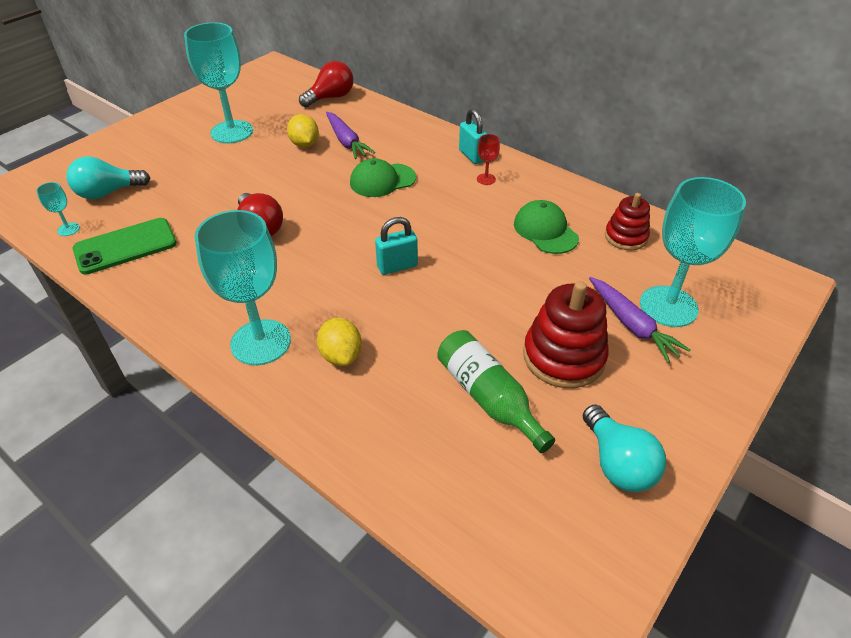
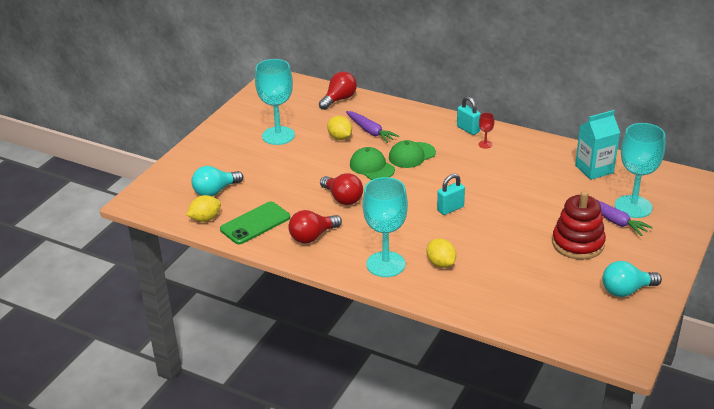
camera: 10 degrees left, 10 degrees down
turquoise goblet [36,182,80,236] -> yellow lemon [186,195,221,222]
green bottle [437,330,555,453] -> none
green cap [514,200,579,254] -> green cap moved to [350,147,395,180]
turquoise light bulb [583,404,666,492] -> turquoise light bulb turned 105 degrees clockwise [602,261,662,297]
red stacking toy [605,193,650,250] -> turquoise carton [575,110,620,180]
none -> red light bulb [288,210,342,243]

